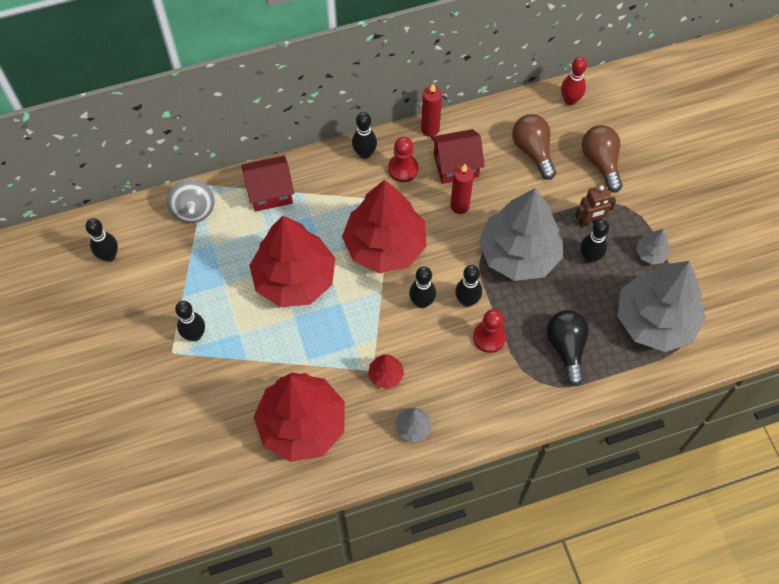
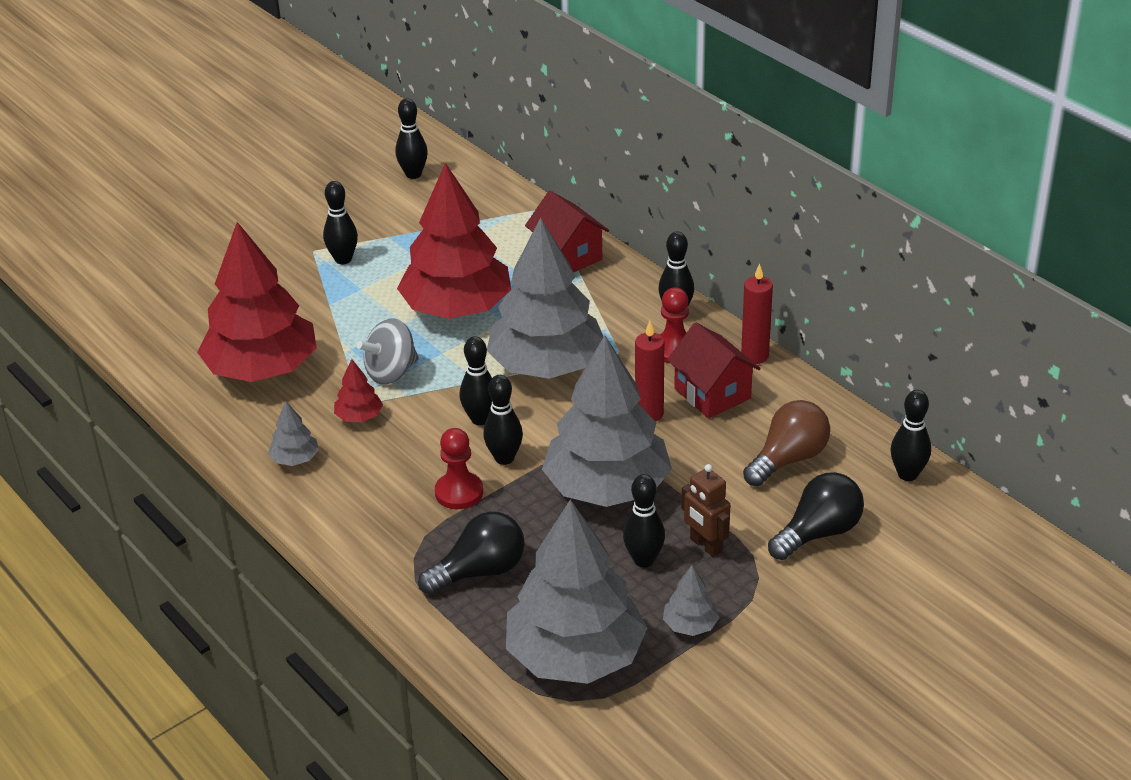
camera: 70 degrees right, 25 degrees down
grey spinning top [167,179,215,223] -> grey spinning top moved to [357,318,419,385]
red tree [342,180,427,273] -> grey tree [487,217,604,379]
red bowling pin [561,57,587,105] -> black bowling pin [891,390,931,481]
brown light bulb [582,125,622,193] -> black light bulb [768,472,864,560]

